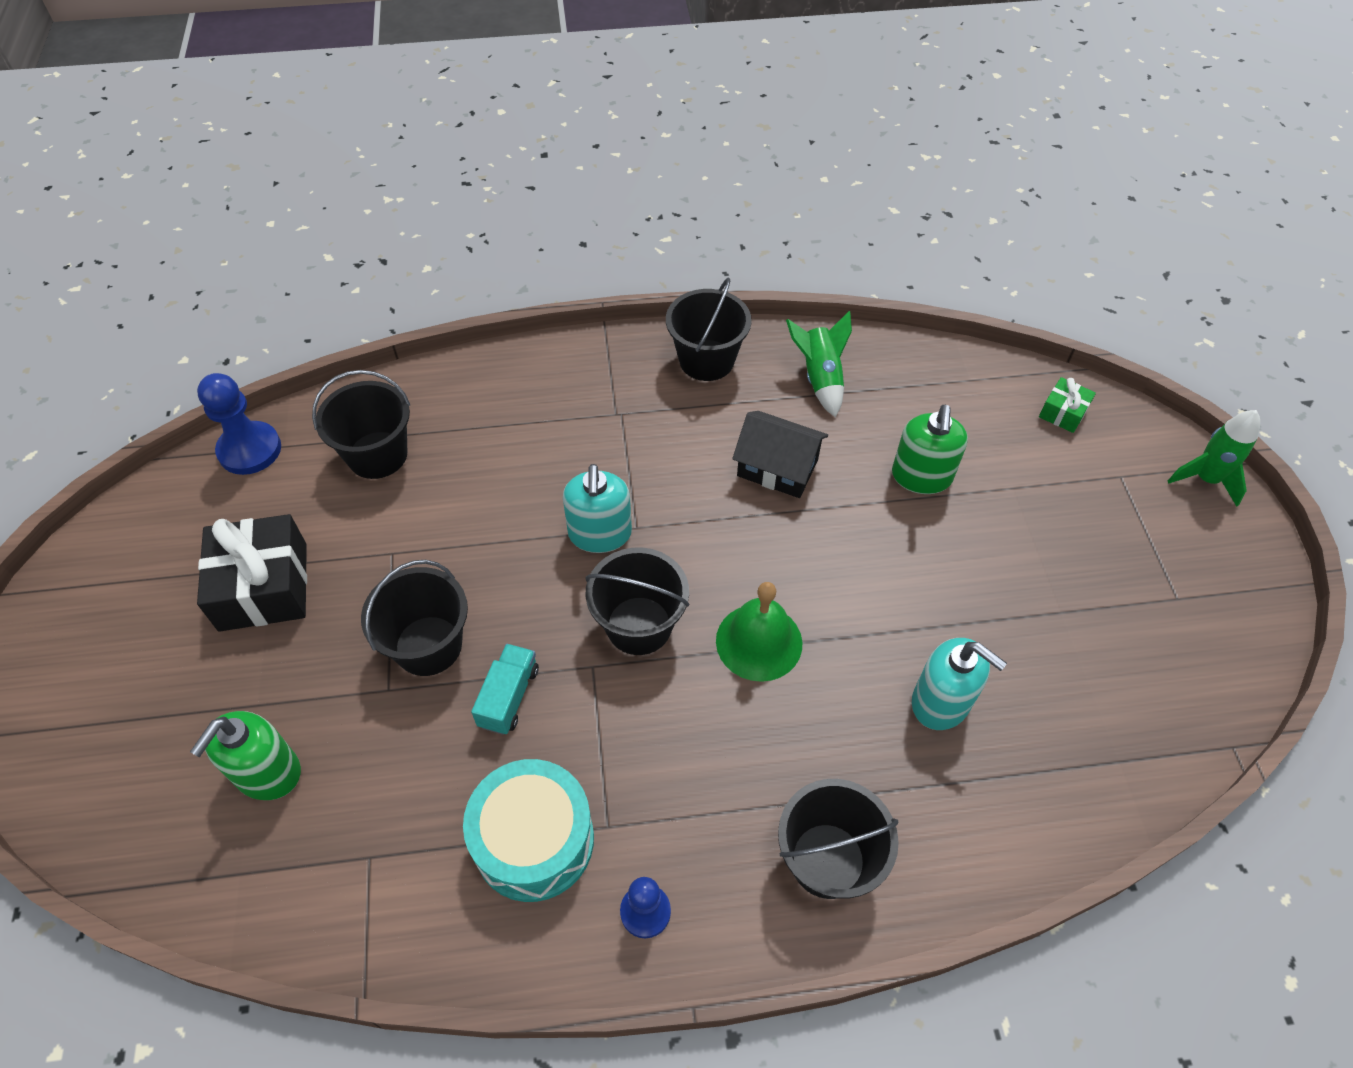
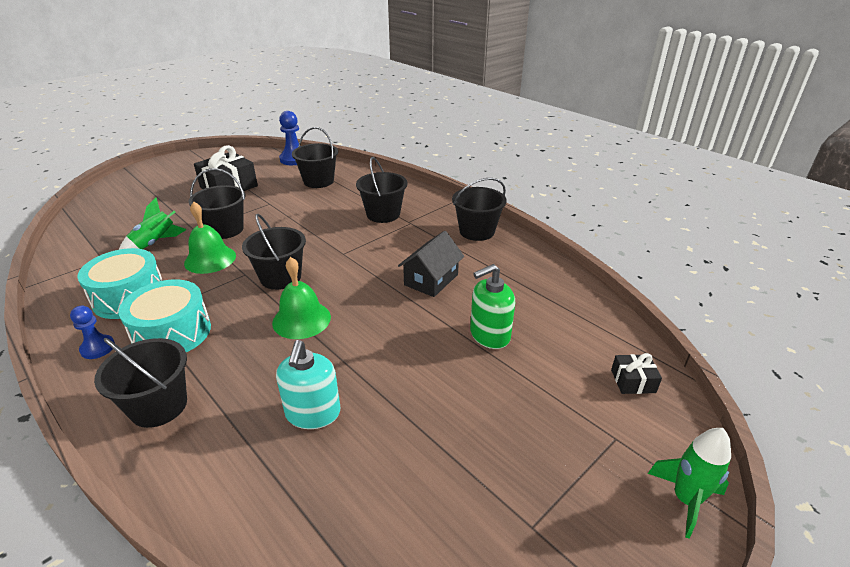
camera: 55 degrees right, 20 degrees down
green soap dispenser [190,711,301,800] -> none
turquoise truck [471,644,539,735] -> green bell [184,201,236,274]
turquoise soap dispenser [563,464,632,553] -> none
black house [732,411,828,498] -> black house turned 45 degrees clockwise [398,231,464,297]
green rocket [786,311,852,417] -> green rocket moved to [119,198,187,250]
green gift [1039,377,1096,433] -> black gift [611,353,662,394]
none -> turquoise drum [118,279,211,352]
none -> black bucket [356,157,408,223]

